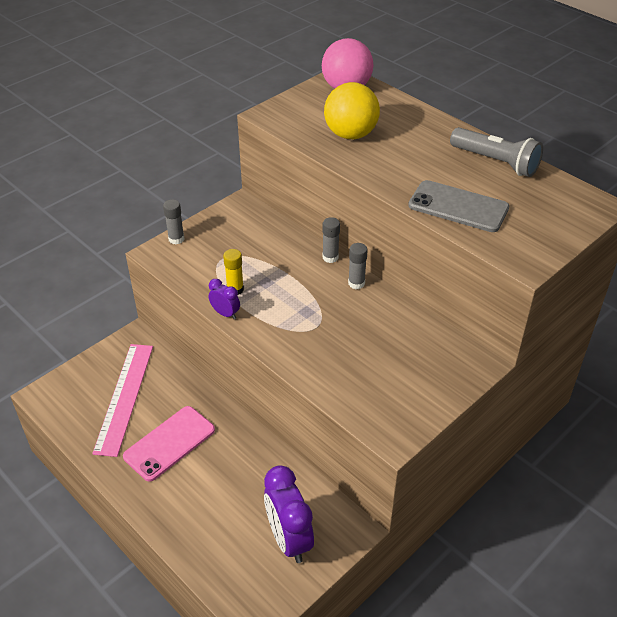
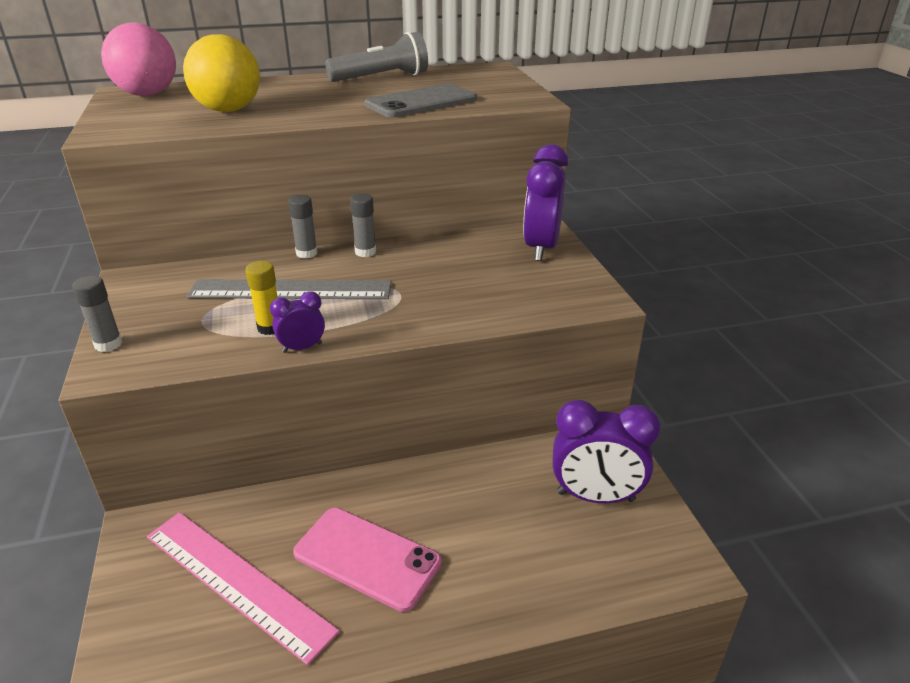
camera: 60 degrees left, 10 degrees down
pink phone [123,406,215,482] -> pink phone turned 45 degrees counterclockwise [293,508,442,612]
none -> grey ruler [187,279,392,299]
none -> purple clock [523,144,568,261]

